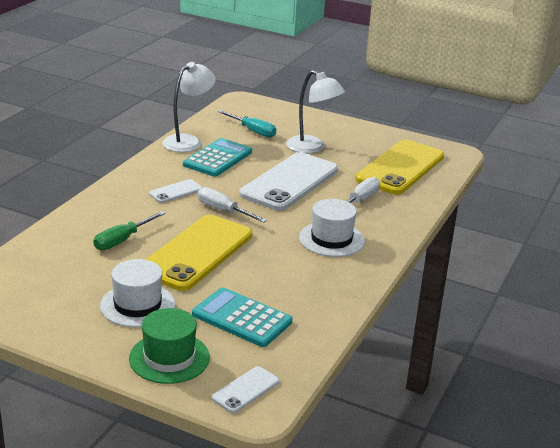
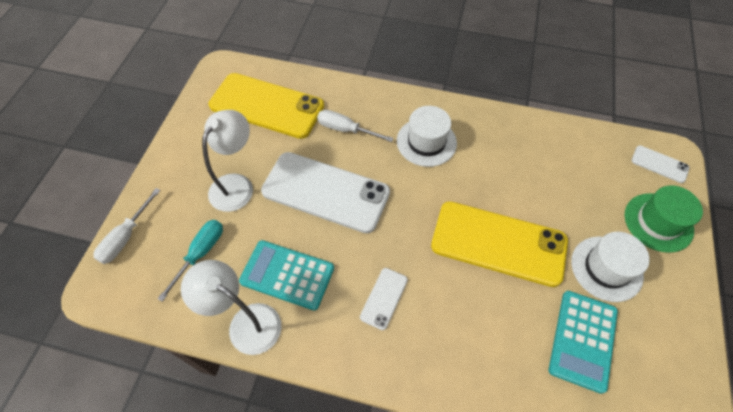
camera: 100 degrees left, 30 degrees up
green screwdriver [93,211,165,250] -> none
white phone [149,179,202,203] -> white phone turned 75 degrees clockwise [360,268,408,330]
turquoise calculator [192,287,292,347] -> turquoise calculator moved to [549,291,618,394]
white screwdriver [197,187,267,223] -> white screwdriver moved to [94,188,161,264]

